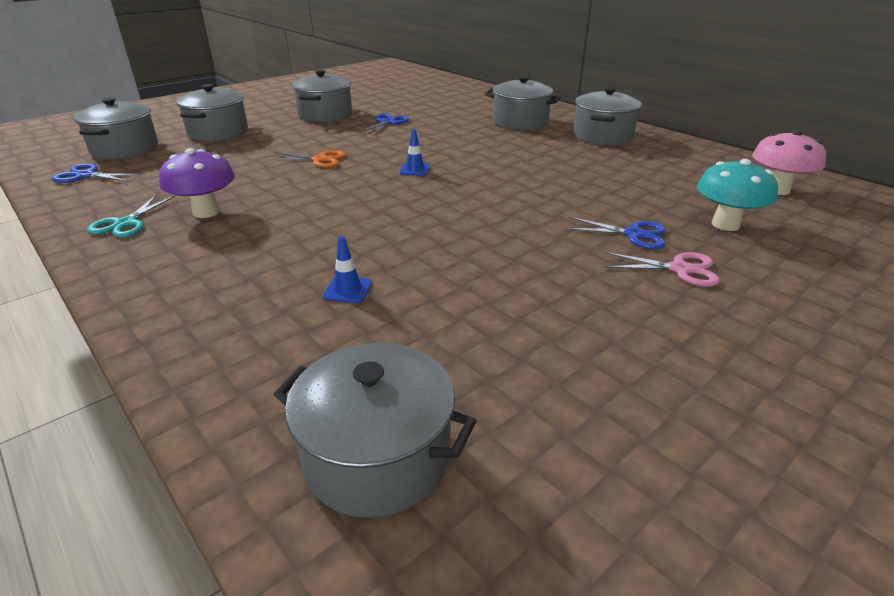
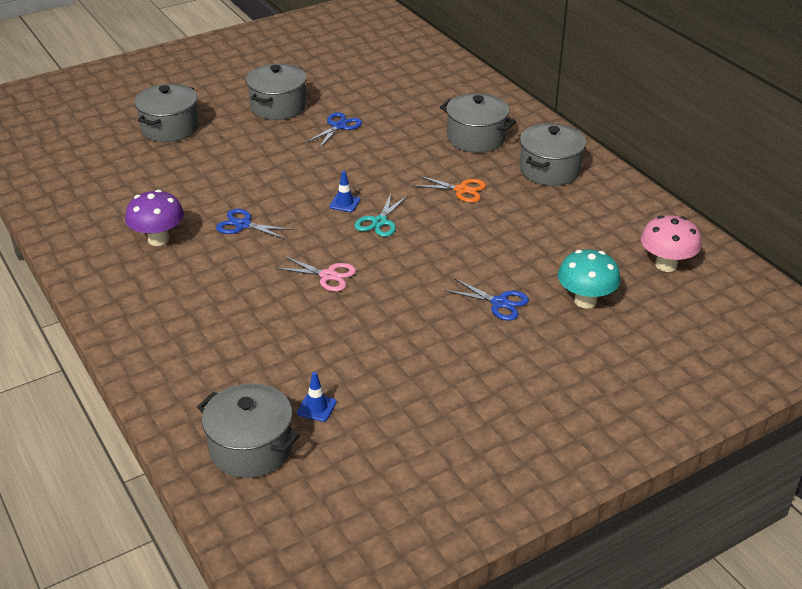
camera: 10 degrees right, 5 degrees up
blue scissors [52,163,141,183] -> blue scissors moved to [216,209,294,240]
grey pot [74,97,158,159] -> none
turquoise scissors [87,194,176,238] -> turquoise scissors moved to [355,194,408,237]
orange scissors [267,150,346,168] -> orange scissors moved to [412,175,486,203]
blue traffic cone [323,236,372,303] -> blue traffic cone moved to [297,372,337,422]
pink scissors [604,252,720,287] -> pink scissors moved to [275,256,356,292]

